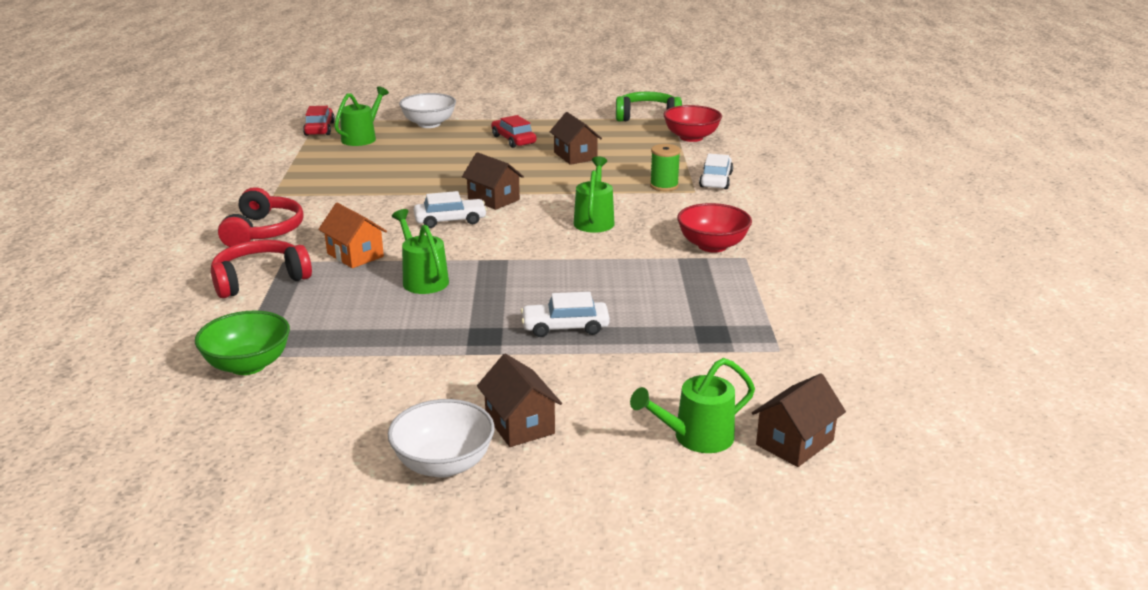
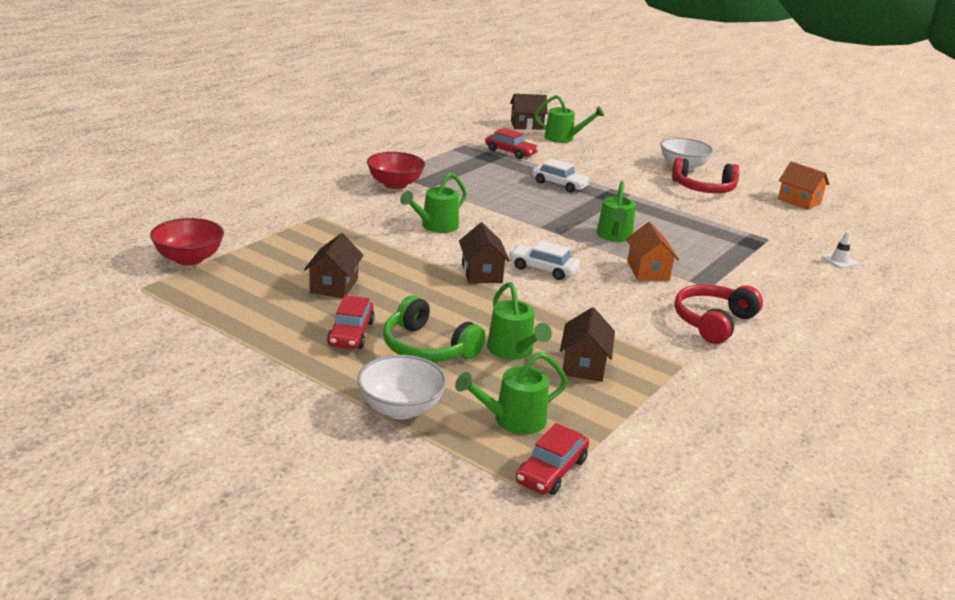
camera: 145 degrees left, 0 degrees up
green bowl [195,310,290,375] -> none
red headphones [211,240,312,298] -> red headphones moved to [672,157,740,193]
brown house [477,354,562,447] -> brown house moved to [560,307,615,382]
green headphones [616,92,682,122] -> green headphones moved to [383,295,485,362]
green spool [650,144,681,191] -> none
white car [699,154,733,189] -> none
none -> red car [485,128,538,159]
none -> green watering can [487,282,552,360]
none -> orange house [778,161,830,210]
none -> white traffic cone [822,231,858,268]

